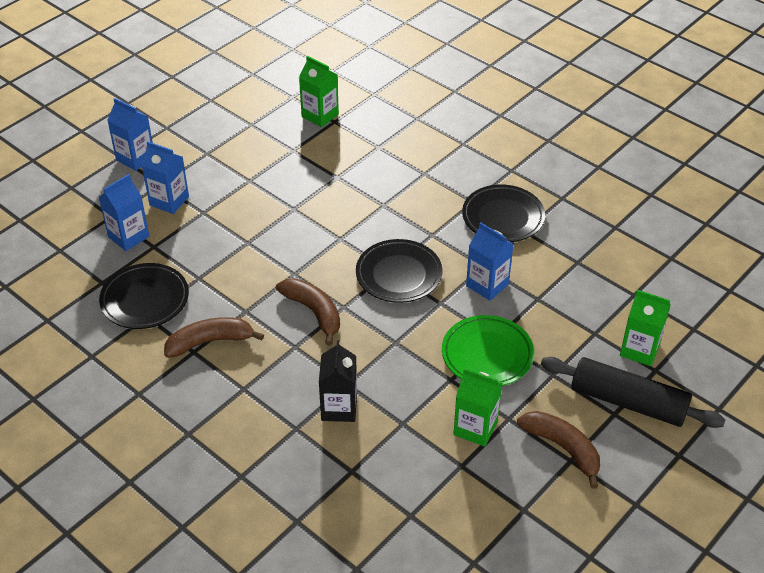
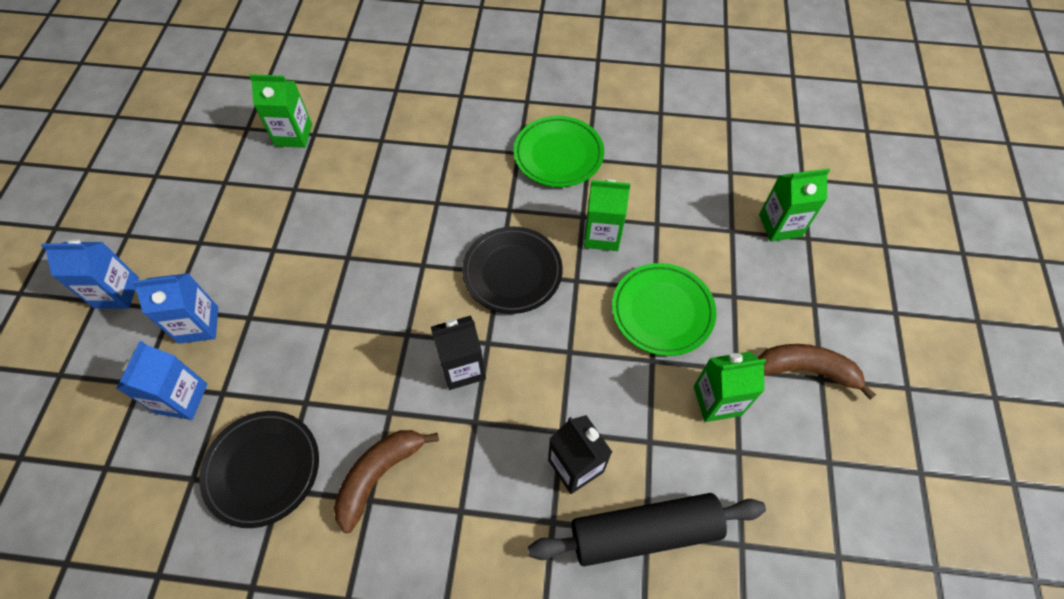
camera: 35 degrees left, 15 degrees up
brown banana [276,278,340,345] -> black carton [431,316,486,390]
black plate [462,184,545,242] -> green plate [514,116,604,187]
blue carton [466,222,514,301] -> green carton [584,179,630,251]
black rolling pin [541,357,725,428] -> black rolling pin moved to [528,493,766,566]

